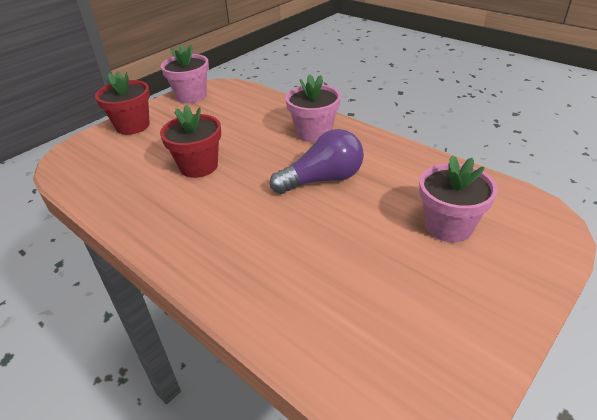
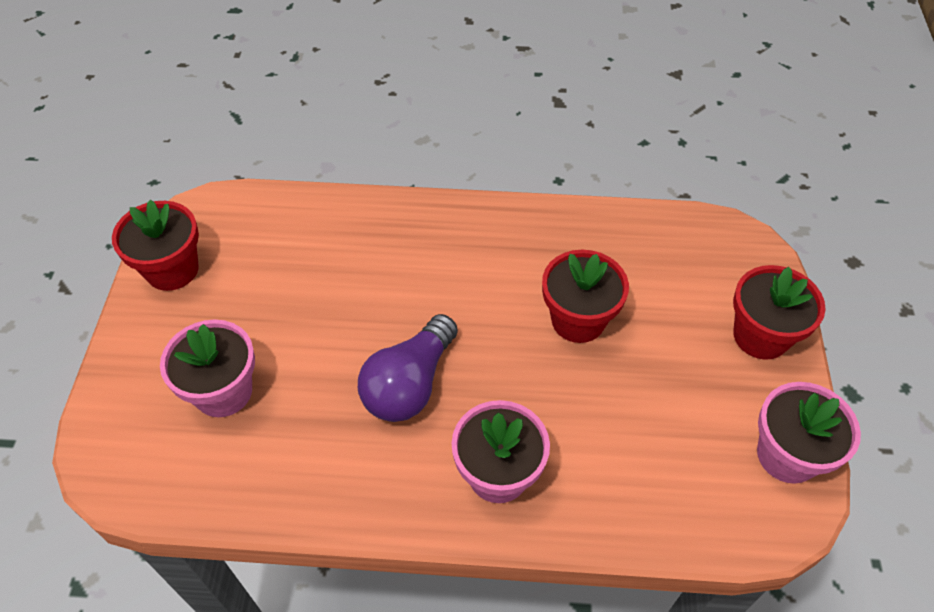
camera: 140 degrees right, 15 degrees up
none -> red flower pot [112,200,199,291]

